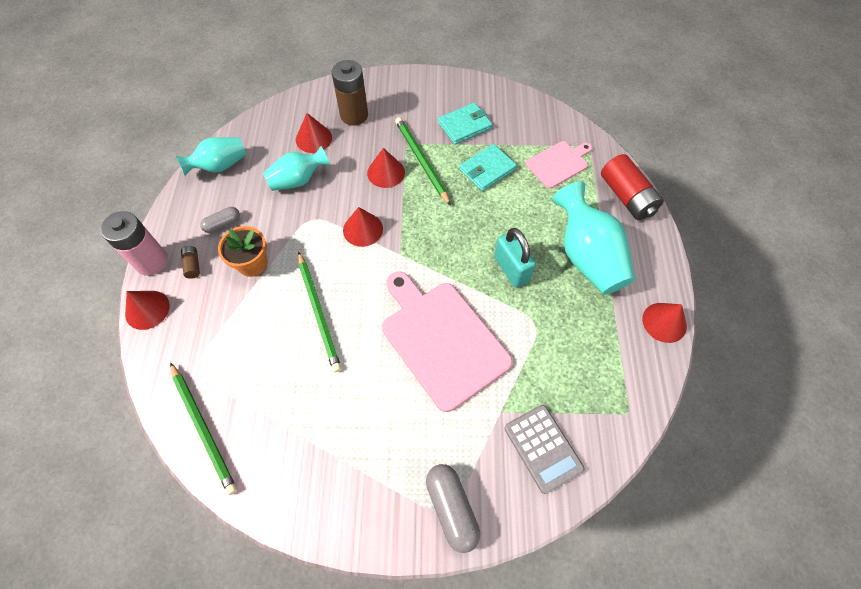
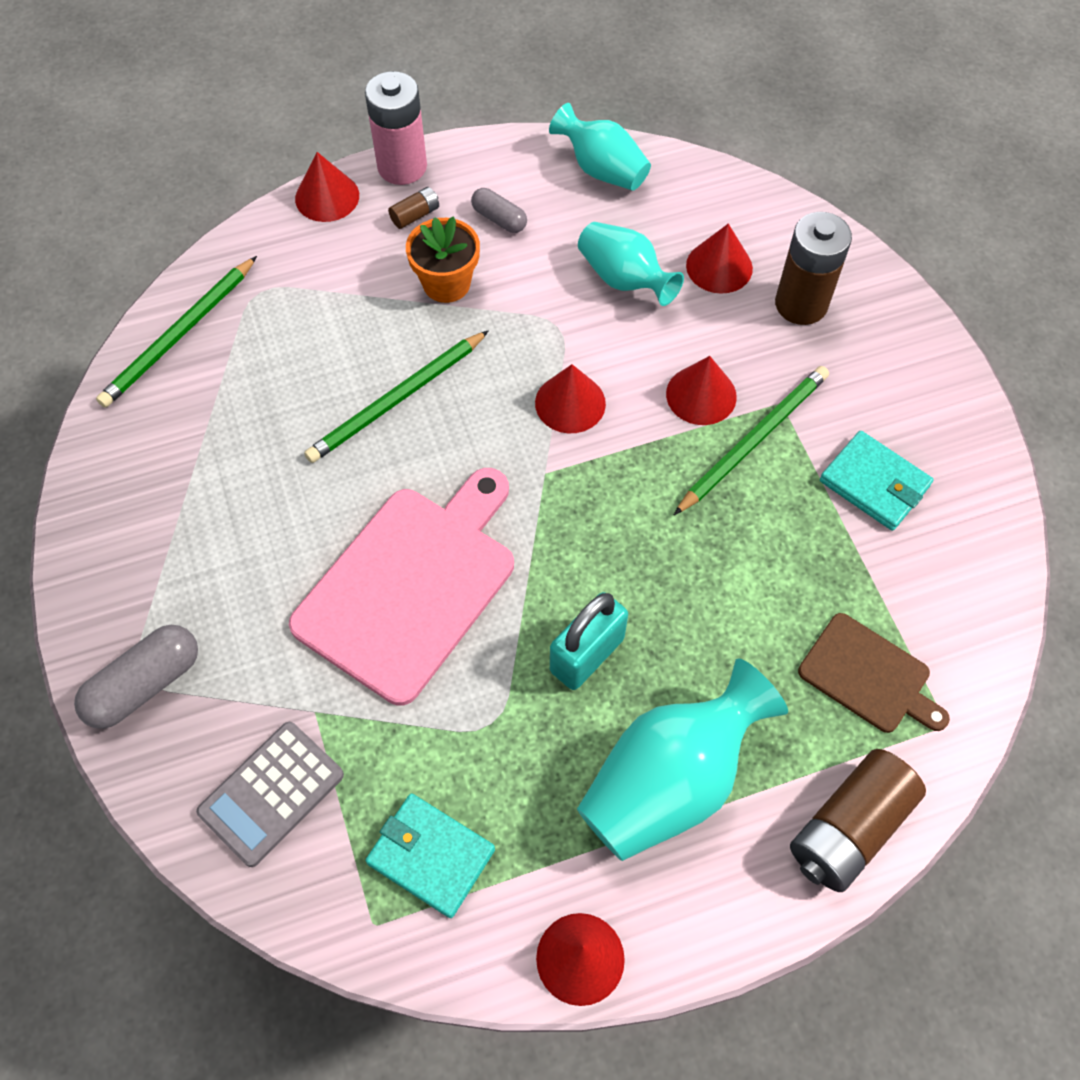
camera: 70 degrees right, 0 degrees up
turquoise wallet [459,144,517,191] -> turquoise wallet moved to [365,793,495,918]
pink cutting board [526,141,592,188] -> brown cutting board [798,613,950,733]
red battery [601,154,664,220] -> brown battery [790,749,926,892]

